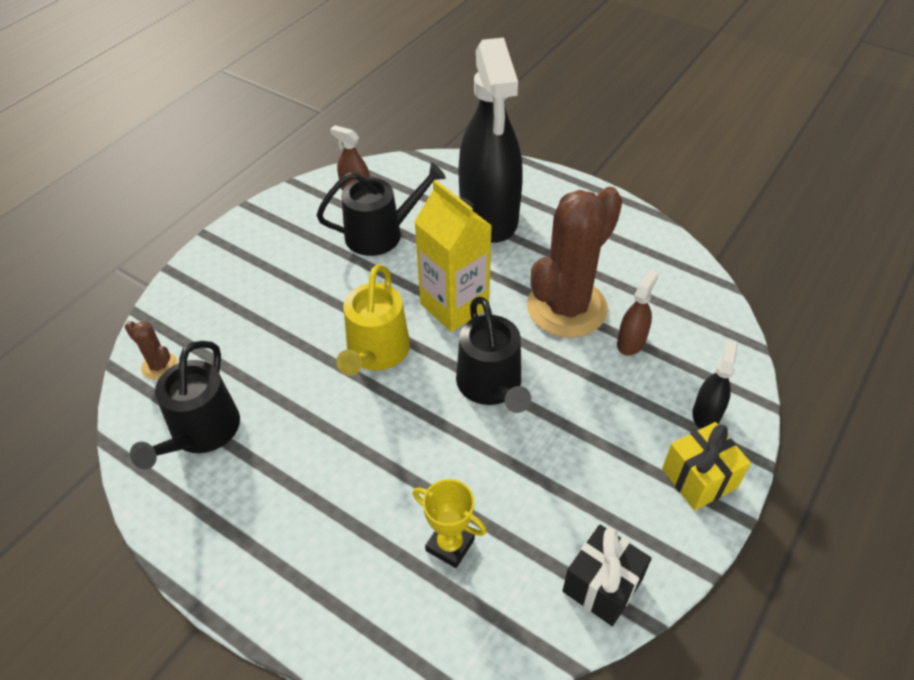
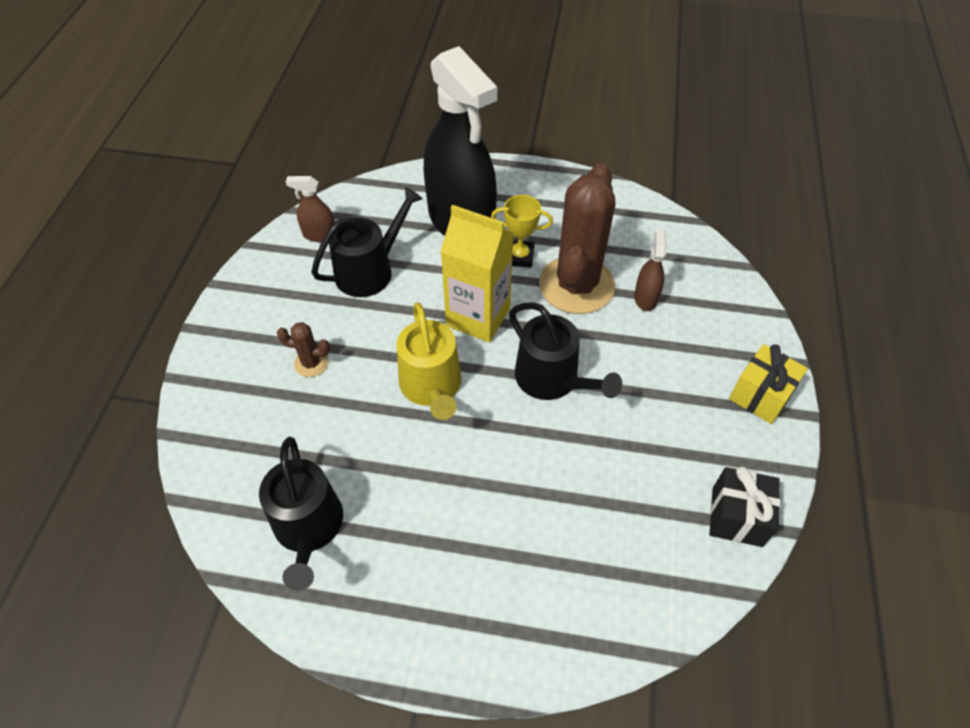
camera: 25 degrees left, 5 degrees up
brown cactus [125,321,177,380] -> brown cactus moved to [277,322,330,377]
yellow trophy [413,479,487,568] -> yellow trophy moved to [491,195,553,268]
black spray bottle [693,340,738,429] -> none

